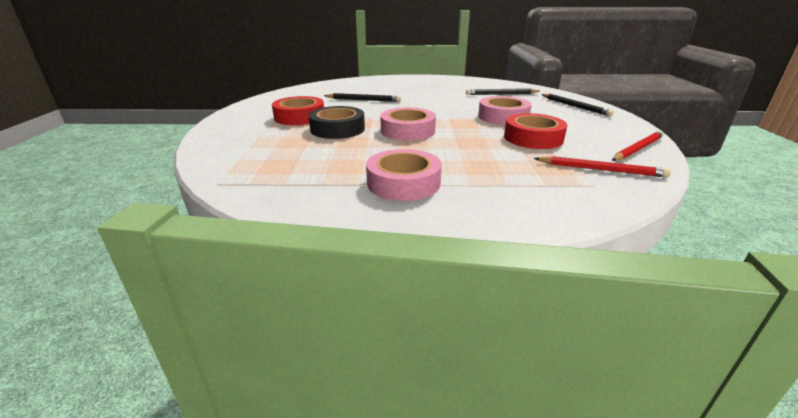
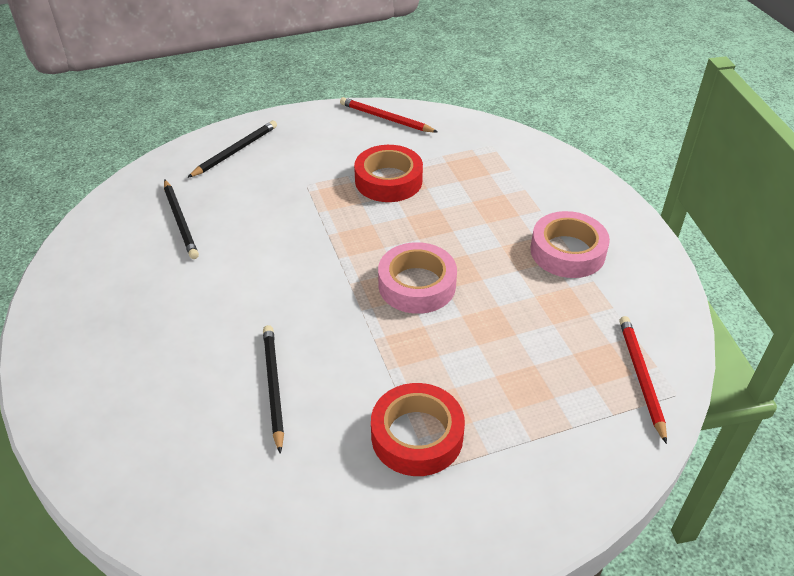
camera: 110 degrees left, 15 degrees up
black tape [309,106,365,139] -> none
pink tape [478,96,532,125] -> none
red pencil [534,156,671,178] -> red pencil moved to [619,316,667,444]

